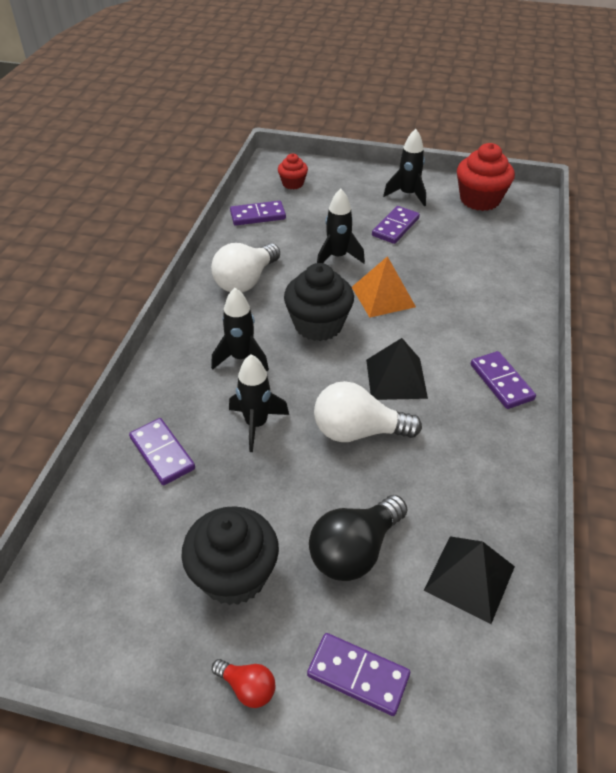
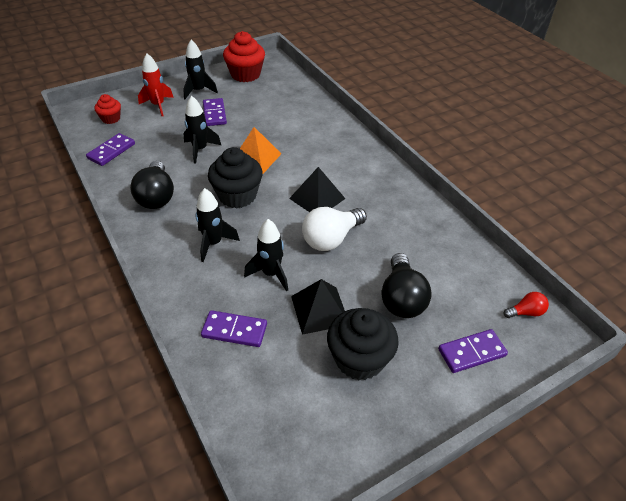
camera: 45 degrees left, 0 degrees up
white light bulb [211,243,280,293] -> black light bulb [130,161,174,209]
red light bulb [212,659,276,708] -> red light bulb moved to [504,292,549,318]
black pyramid [424,536,515,624] -> black pyramid moved to [291,279,345,335]
purple domino [471,351,536,409] -> none
none -> red rocket [138,53,174,116]

